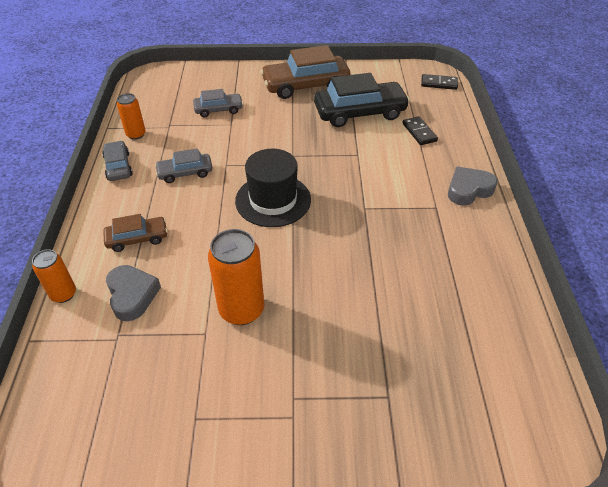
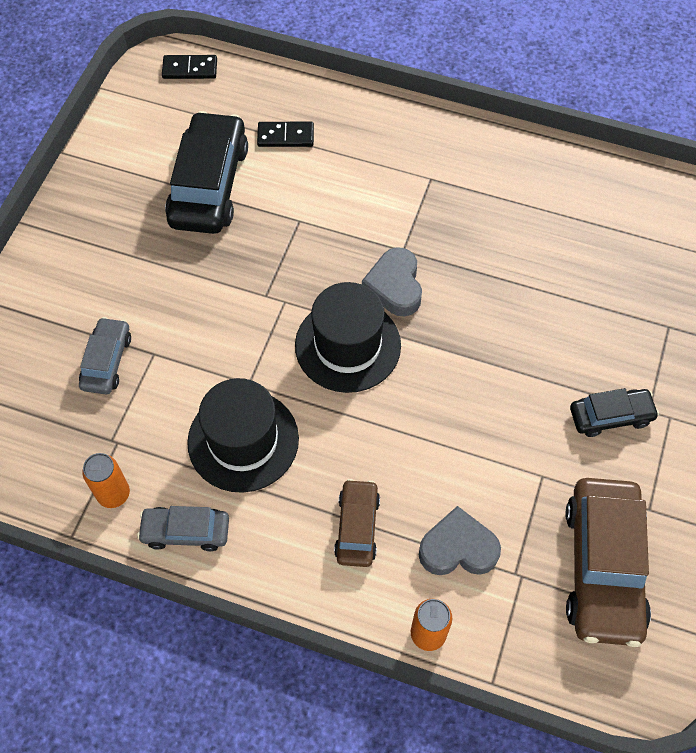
camera: 70 degrees left, 15 degrees up
grey car [155,148,213,183] -> black hat [187,378,299,493]
orange can [208,229,264,325] -> none
brown car [260,45,350,99] -> brown car moved to [565,478,651,647]
black domino [421,74,458,90] -> black domino turned 60 degrees clockwise [162,55,217,79]
grey heart [448,166,498,206] -> grey heart moved to [362,247,422,316]
none -> black car [570,388,659,437]

